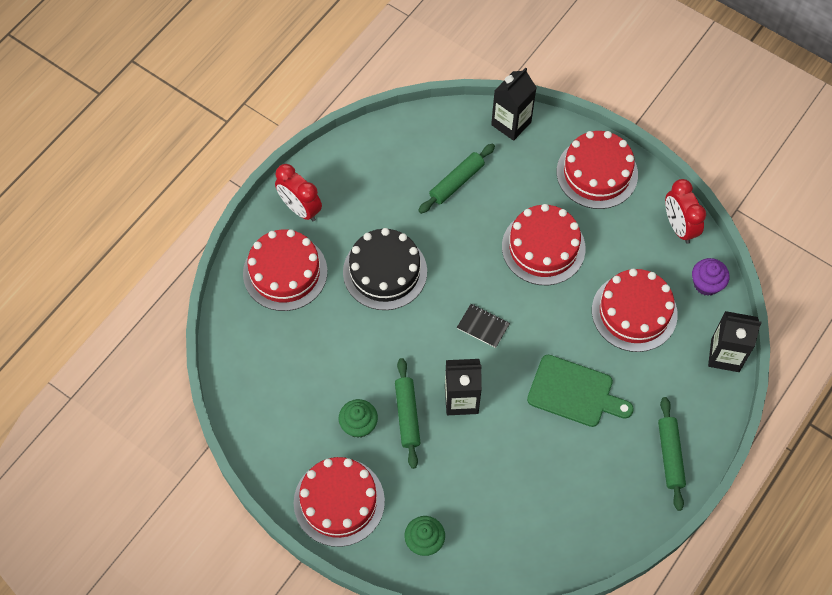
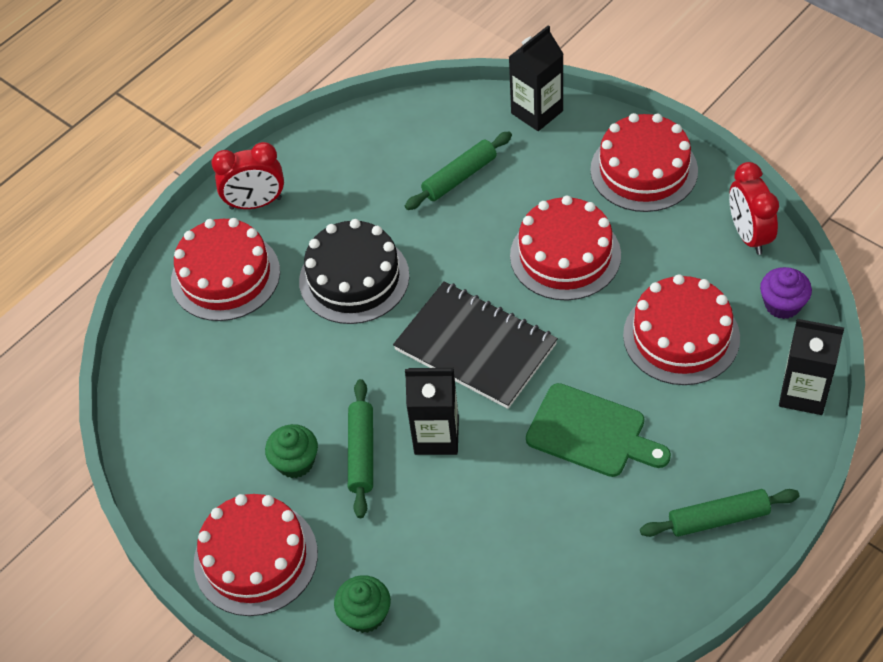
camera: 10 degrees right, 10 degrees down
red clock [275,164,322,221] -> red clock turned 60 degrees counterclockwise [212,142,284,210]
black notebook [457,304,510,348] -> black notebook [393,282,558,409], size x2.29
green rolling pin [658,397,686,511] -> green rolling pin turned 75 degrees clockwise [640,489,799,537]

